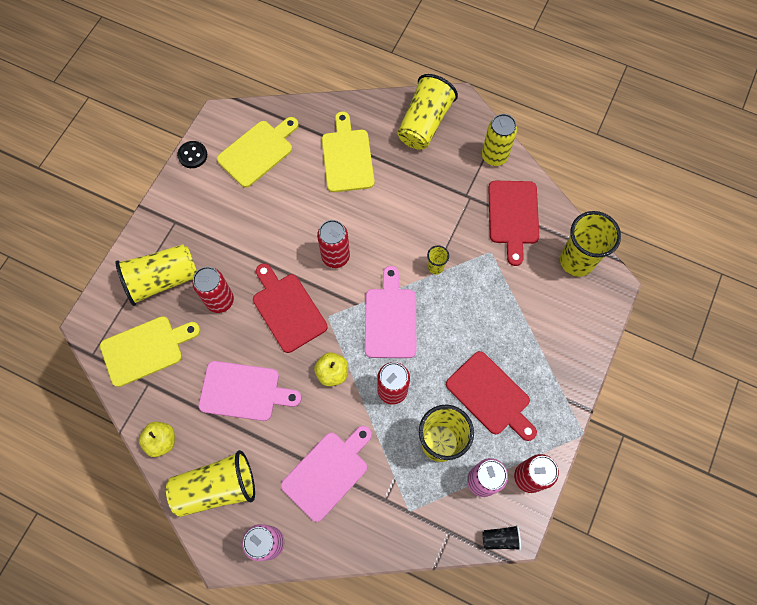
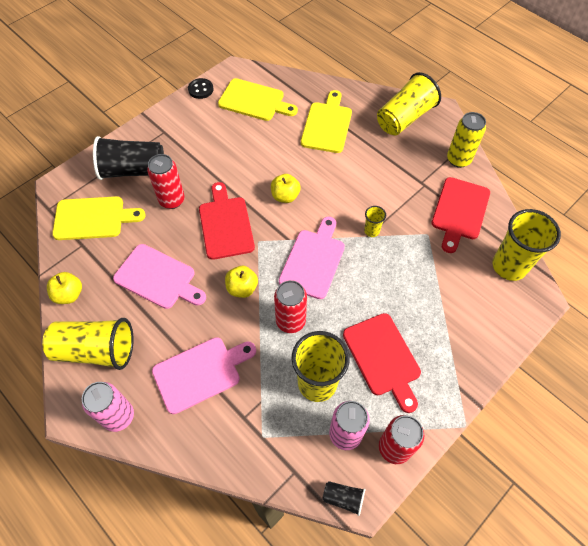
camera: 20 degrees right, 10 degrees down
yellow cup [115,244,197,306] -> black cup [93,136,164,180]
yellow cutting board [217,117,299,188] -> yellow cutting board turned 45 degrees clockwise [218,78,298,121]
red can [317,220,350,268] -> yellow apple [271,174,301,203]

